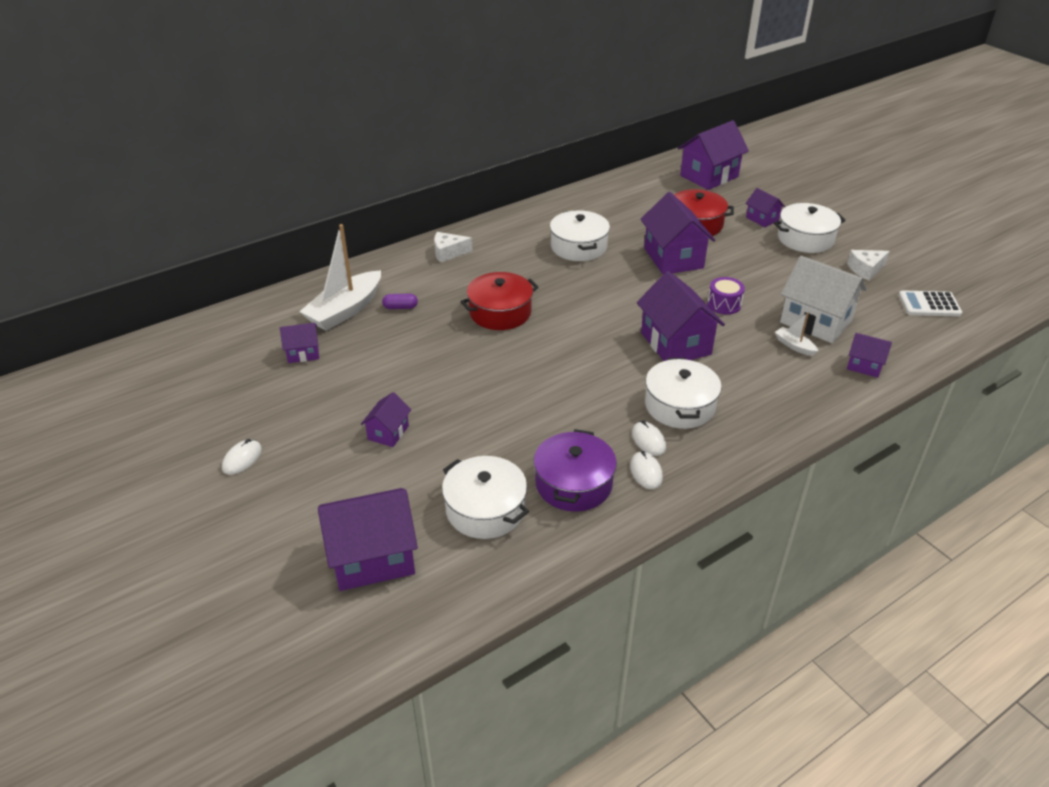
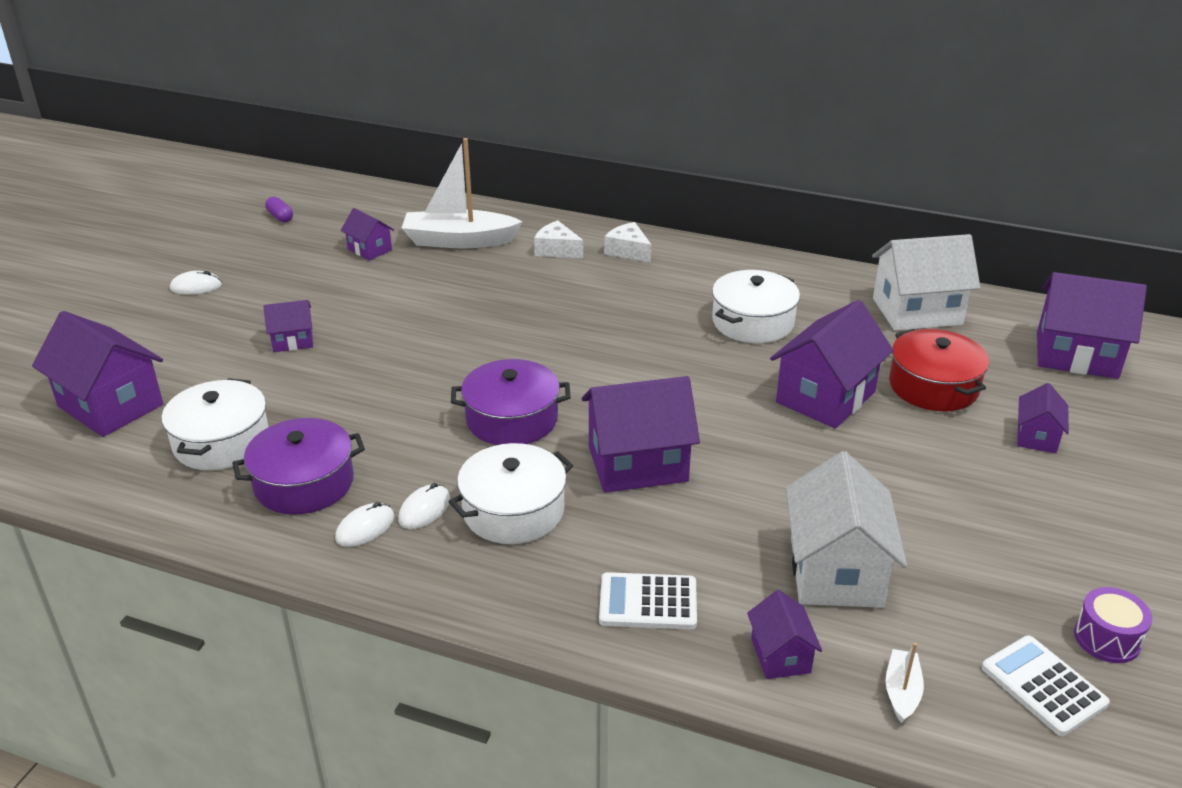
camera: 55 degrees right, 5 degrees down
purple capsule [382,294,418,309] -> purple capsule moved to [265,197,293,222]
red pot [461,272,539,330] -> none
purple house [637,271,725,361] -> purple house turned 45 degrees clockwise [582,376,700,493]
purple drum [707,277,745,315] -> purple drum moved to [1074,587,1153,663]
white pot [774,203,846,253] -> none
white boat [775,312,818,356] -> white boat moved to [886,643,924,723]
white cheese [847,250,890,281] -> white cheese moved to [534,220,584,258]
none -> purple pot [451,359,571,445]
none -> white calculator [599,572,697,629]
none -> white house [872,234,980,331]

